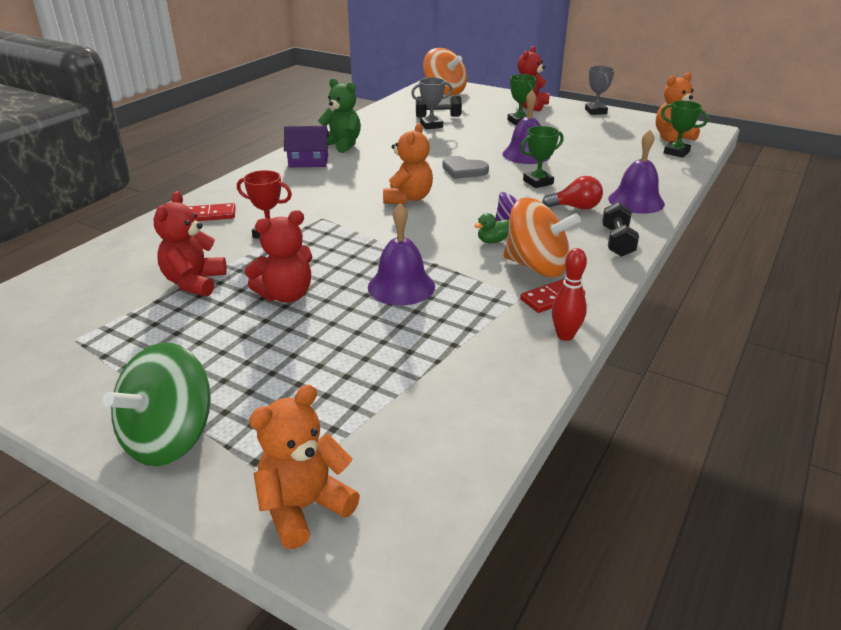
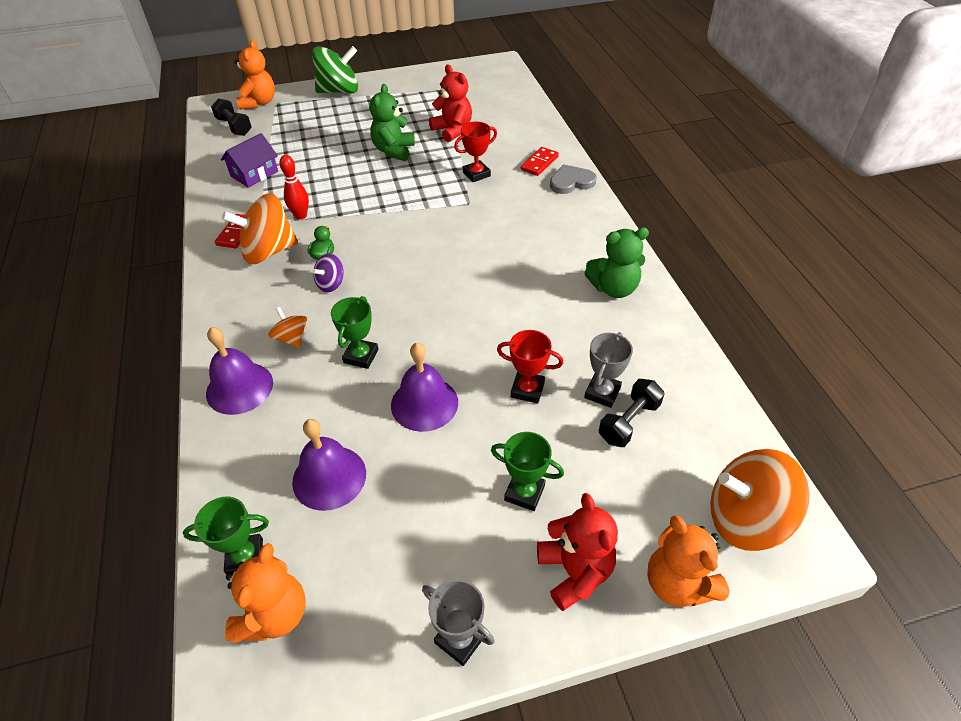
camera: 135 degrees right, 15 degrees up
green spinning top [103,343,211,466] -> green spinning top turned 90 degrees clockwise [312,46,358,94]
red teddy bear [245,210,312,303] -> green teddy bear [369,84,415,161]
purple house [284,126,329,168] -> purple house moved to [221,133,278,188]
purple bell [368,204,435,305] -> purple bell moved to [292,419,366,511]
orange teddy bear [383,123,433,204] -> orange teddy bear moved to [647,515,730,607]
grey heart [442,156,489,179] -> grey heart moved to [550,164,597,194]
red light bulb [542,176,603,210] -> orange spinning top [269,307,307,348]
red bowling pin [552,248,587,341] -> red bowling pin moved to [280,155,309,220]
black dumbbell [602,202,639,257] -> black dumbbell moved to [211,98,252,136]
none -> red trophy [497,330,563,404]

